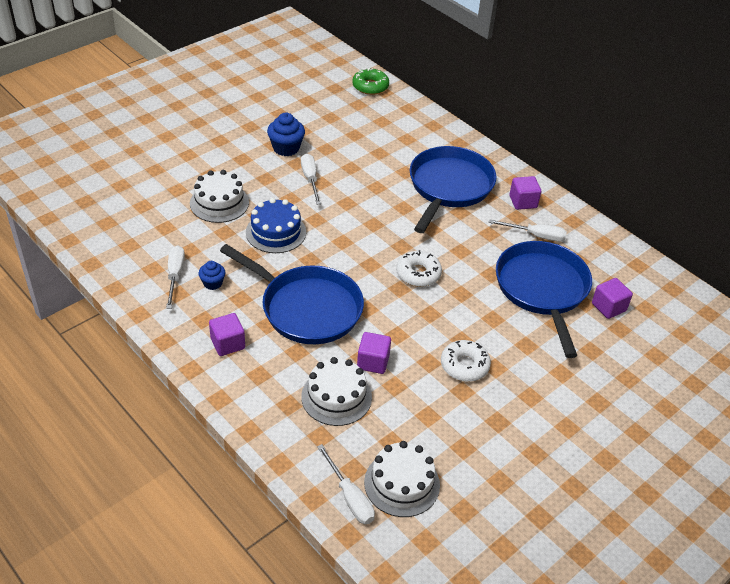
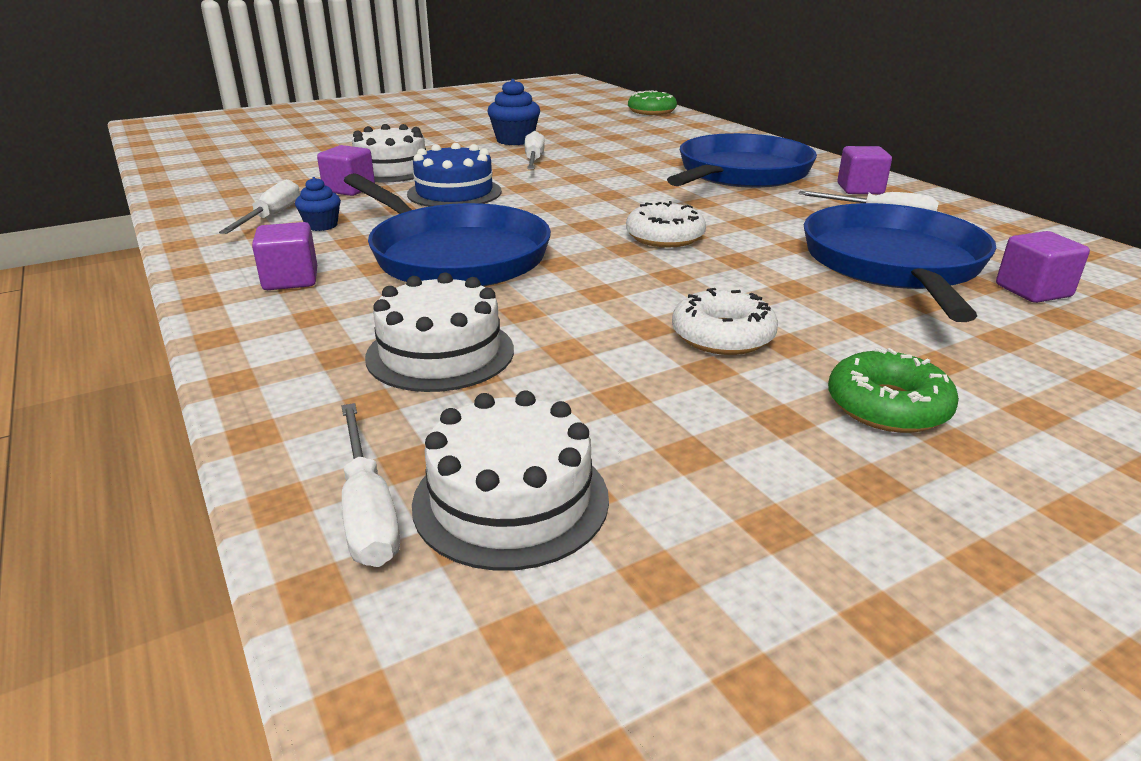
camera: 15 degrees right, 15 degrees down
purple cube [357,332,391,374] -> purple cube moved to [317,145,375,196]
none -> green donut [828,348,959,433]

